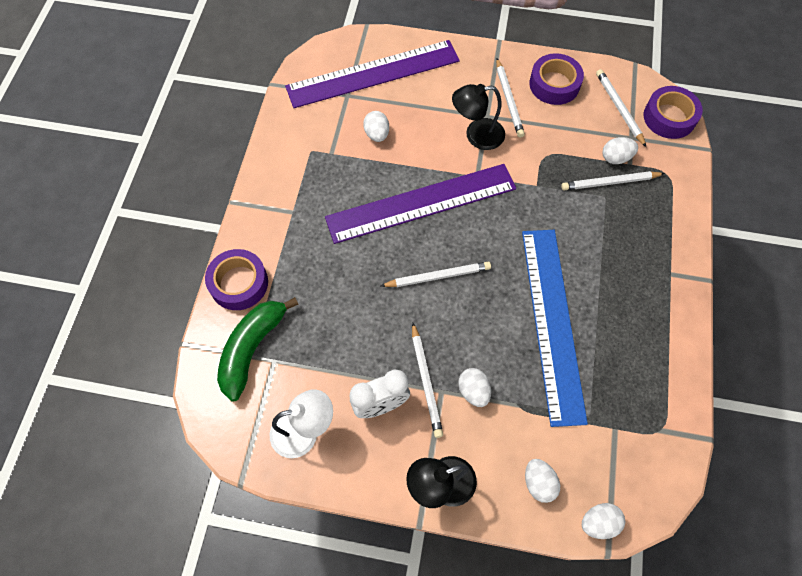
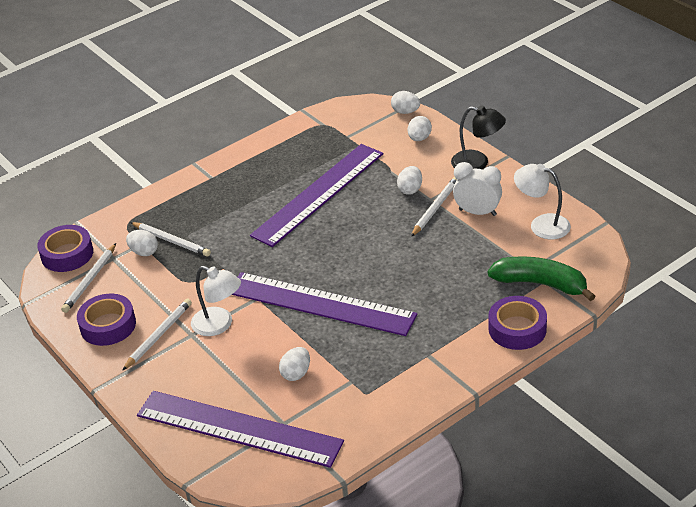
camera: 135 degrees left, 25 degrees down
green banana [217,297,299,401] -> green banana turned 135 degrees counterclockwise [488,256,595,301]
white pencil [381,262,491,287] -> none
black lamp [452,84,505,150] -> white lamp [191,266,241,336]
blue ruler [522,230,588,427] -> purple ruler [250,144,383,247]

